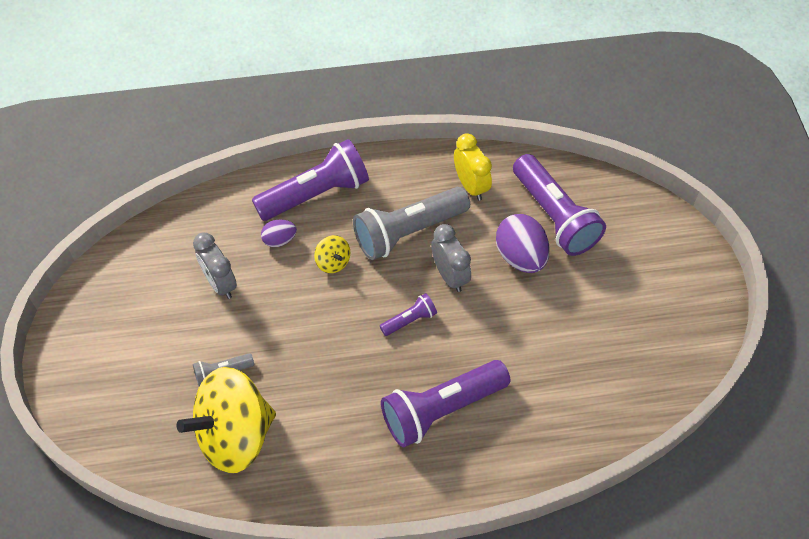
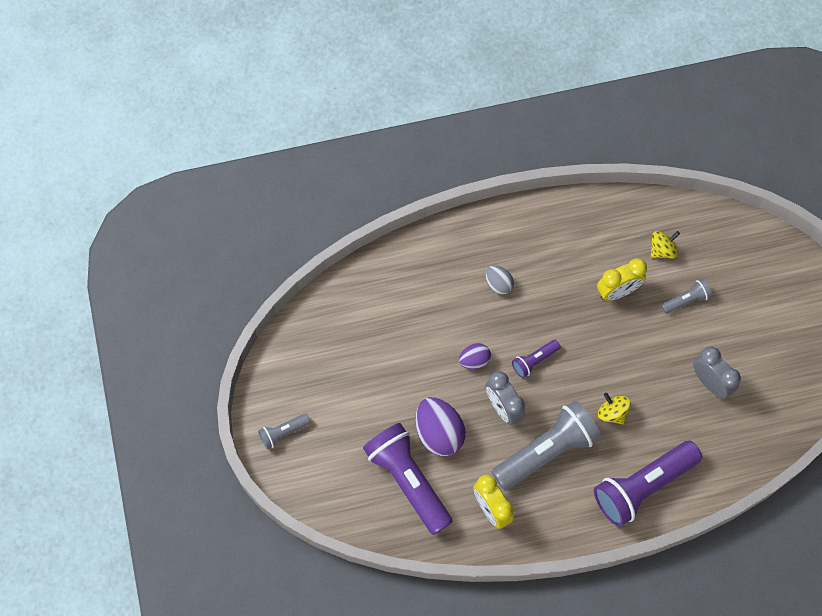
camera: 175 degrees right, 10 degrees up
yellow spinning top [177,367,276,473] -> yellow spinning top [651,231,680,259], size x0.41
purple egg [261,220,297,247] -> purple egg moved to [458,343,491,369]
purple flashlight [381,360,510,447] -> grey egg [486,265,514,295]
none -> grey flashlight [258,413,311,449]
none -> yellow clock [597,258,647,301]

